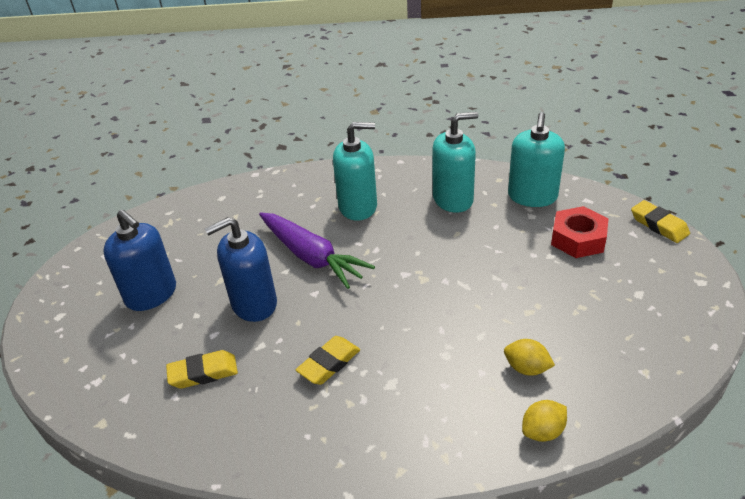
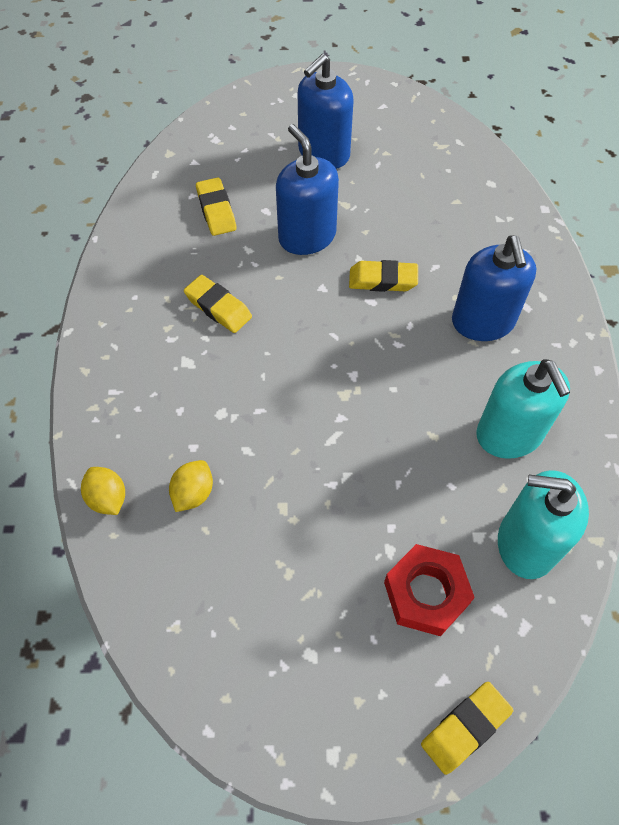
camera: 85 degrees right, 20 degrees up
purple carrot [259,212,375,289] -> yellow eraser [349,260,418,292]
turquoise soap dispenser [333,122,377,221] -> blue soap dispenser [452,235,536,341]

